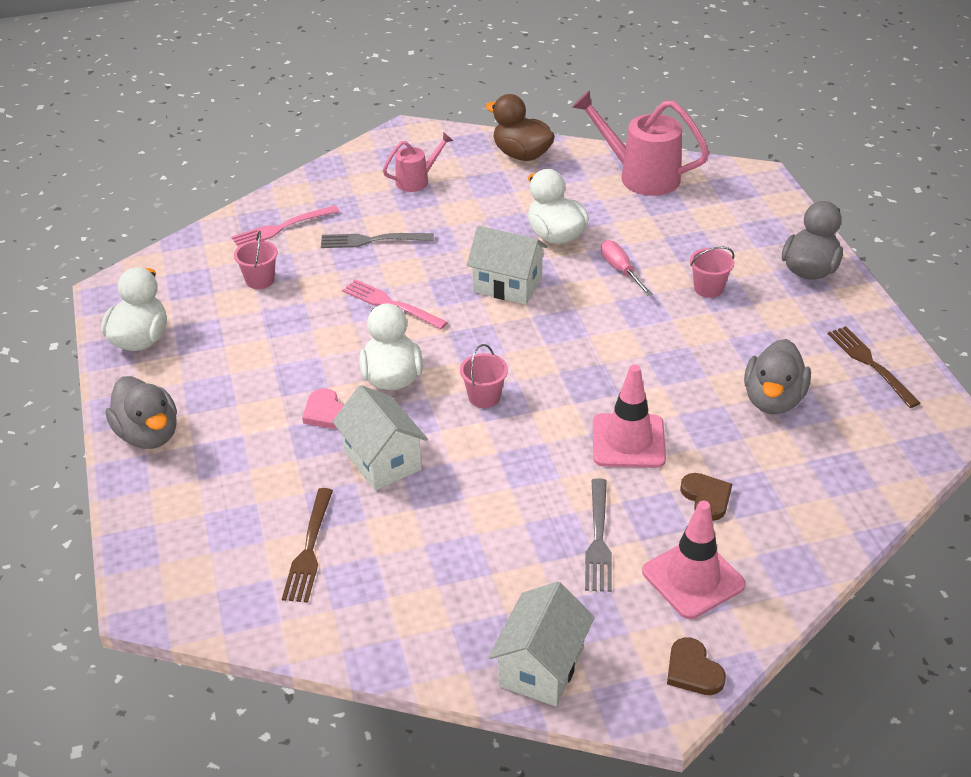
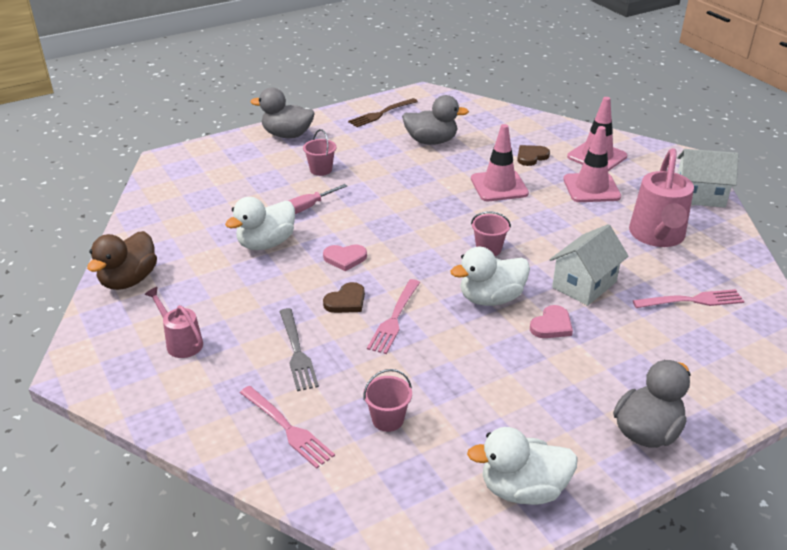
camera: 105 degrees left, 5 degrees down
brown fork [282,488,333,603] -> pink fork [633,289,745,308]
white house [467,226,548,305] -> pink heart [323,244,367,271]
pink watering can [572,90,709,196] -> pink watering can moved to [629,148,694,247]
grey fork [585,478,612,592] -> pink traffic cone [563,126,621,202]
brown heart [667,637,726,695] -> brown heart moved to [323,282,365,313]

